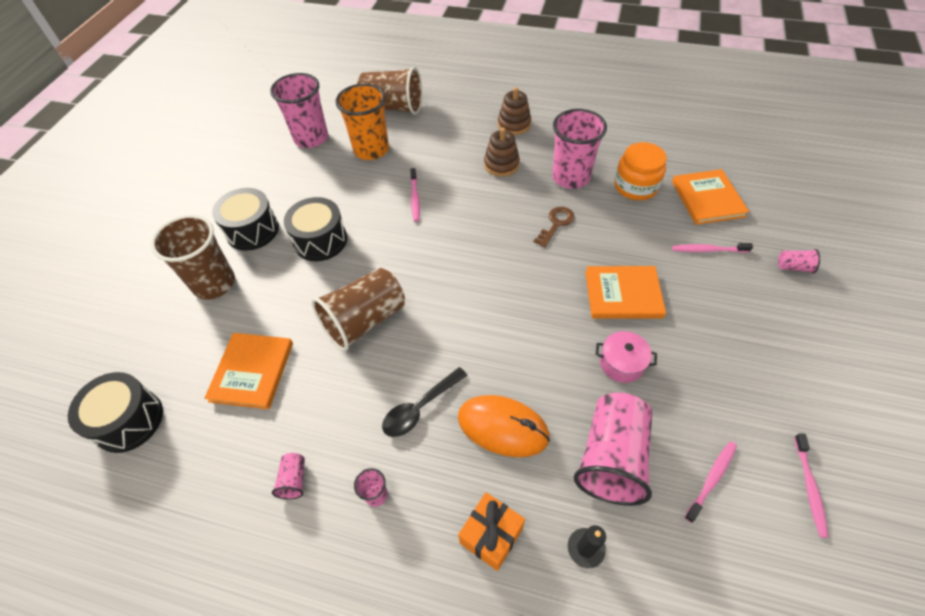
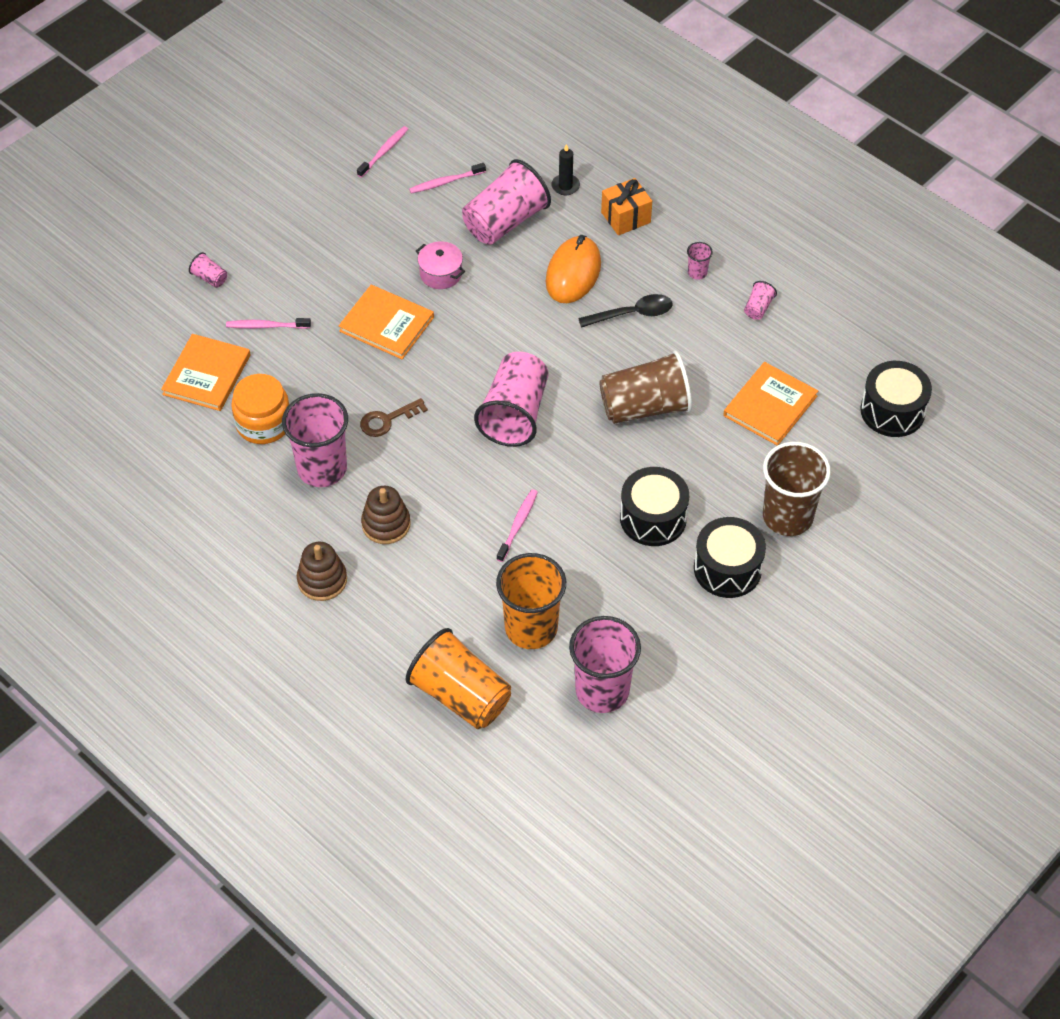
camera: 155 degrees left, 0 degrees up
brown cup [357,67,422,115] -> orange cup [406,628,511,729]
orange mouse [458,395,550,457] -> orange mouse turned 60 degrees clockwise [546,235,601,303]
pink toothbrush [672,243,753,253] -> pink toothbrush turned 150 degrees clockwise [226,318,311,329]
none -> pink cup [474,352,548,447]

